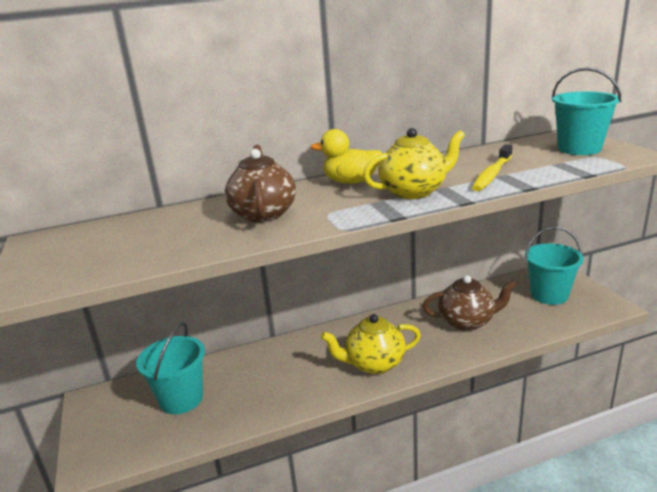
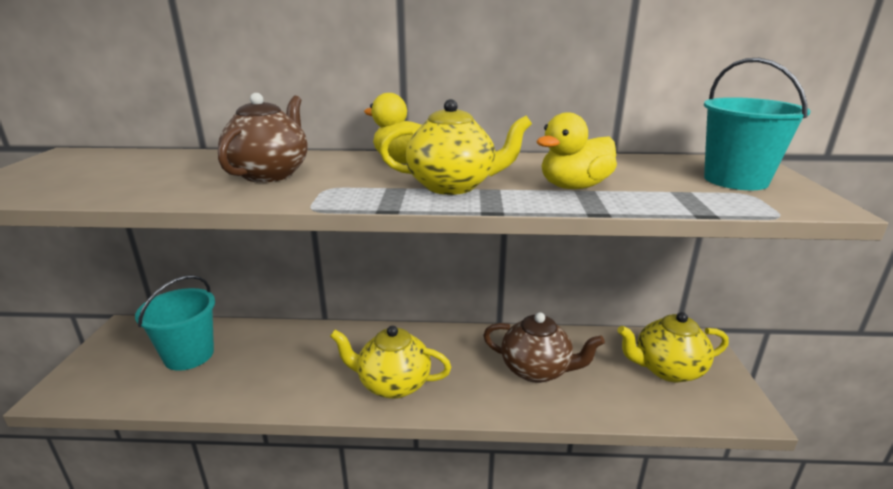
camera: 20 degrees right, 0 degrees up
yellow toothbrush [472,144,513,191] -> yellow duck [536,112,617,189]
turquoise bucket [525,227,584,305] -> yellow teapot [617,312,729,382]

